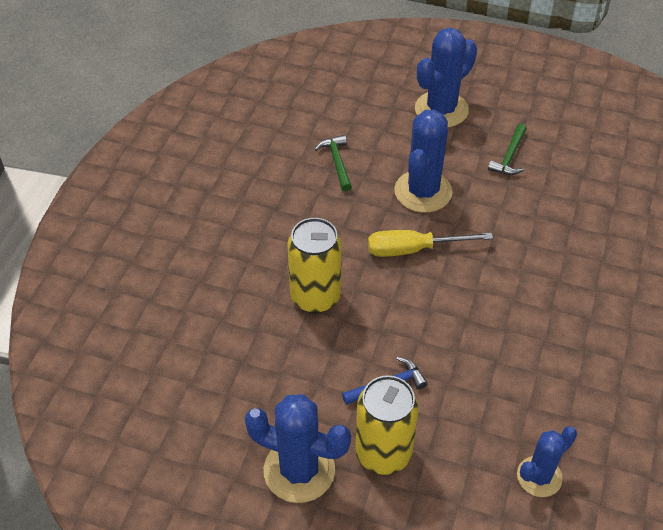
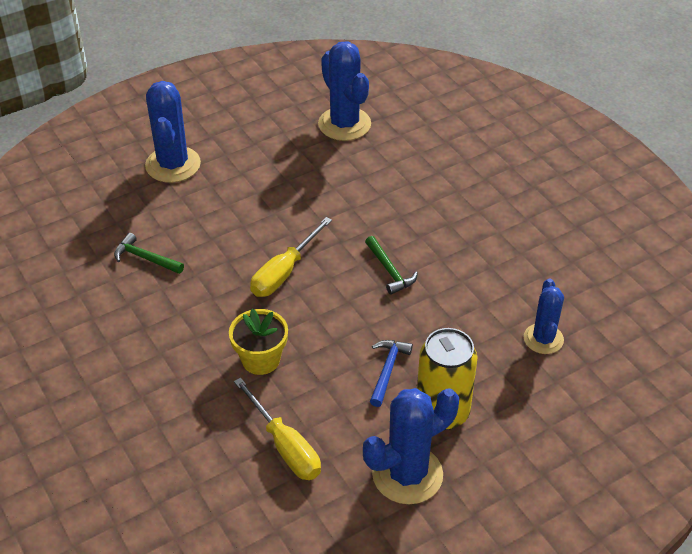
camera: 50 degrees left, 5 degrees down
yellow can [287,218,342,313] -> yellow flower pot [229,309,288,375]
blue cactus [394,110,453,213] -> blue cactus moved to [318,41,371,141]
green hammer [488,123,527,175] -> green hammer moved to [365,236,418,295]
none -> yellow screwdriver [234,377,321,480]

